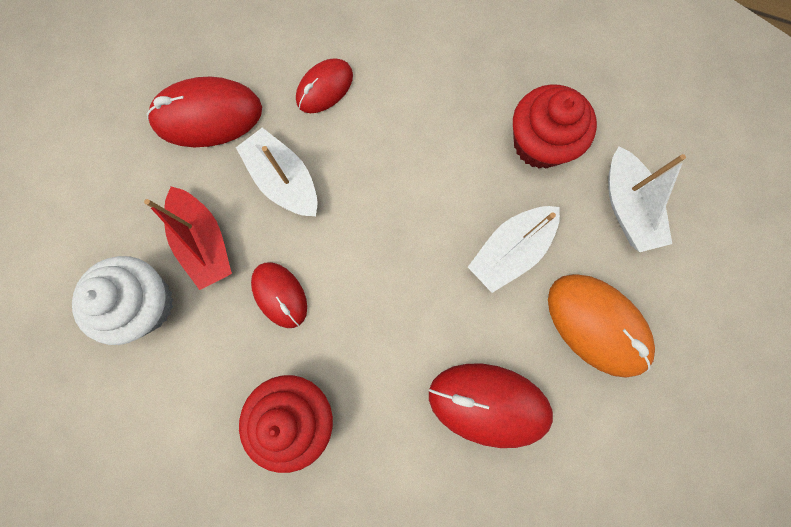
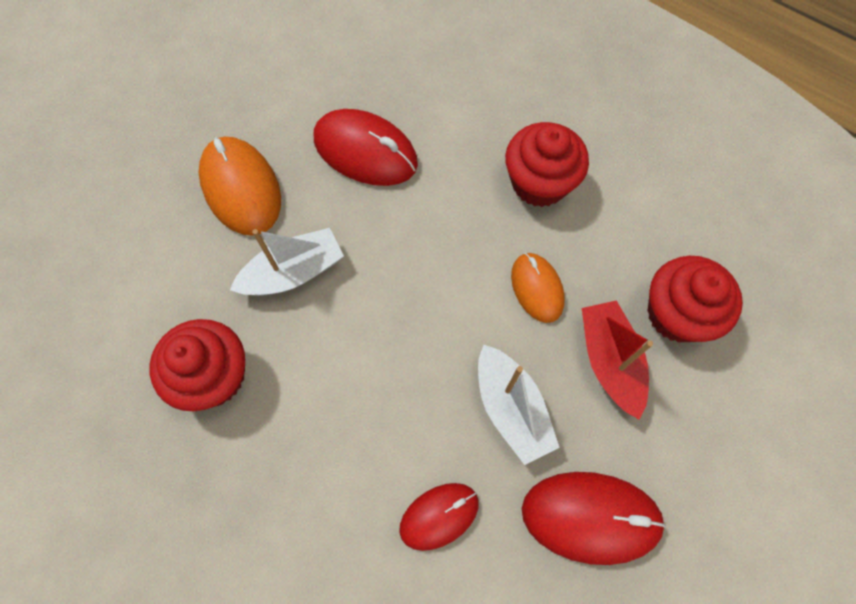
camera: 165 degrees left, 10 degrees down
white cupcake [72,256,174,345] -> red cupcake [647,256,743,342]
red mouse [251,263,307,328] -> orange mouse [511,253,565,323]
white boat [608,146,686,252] -> none

